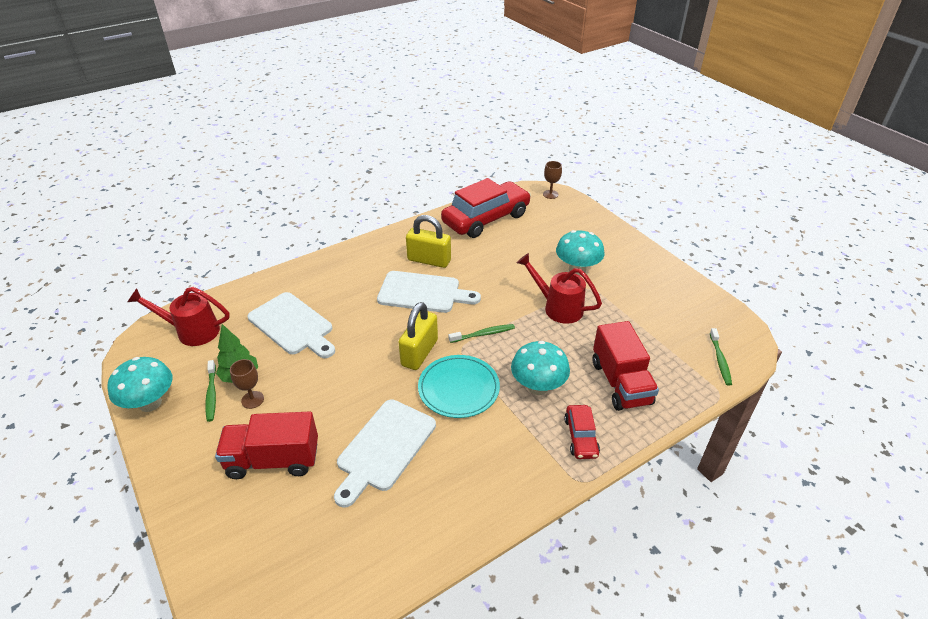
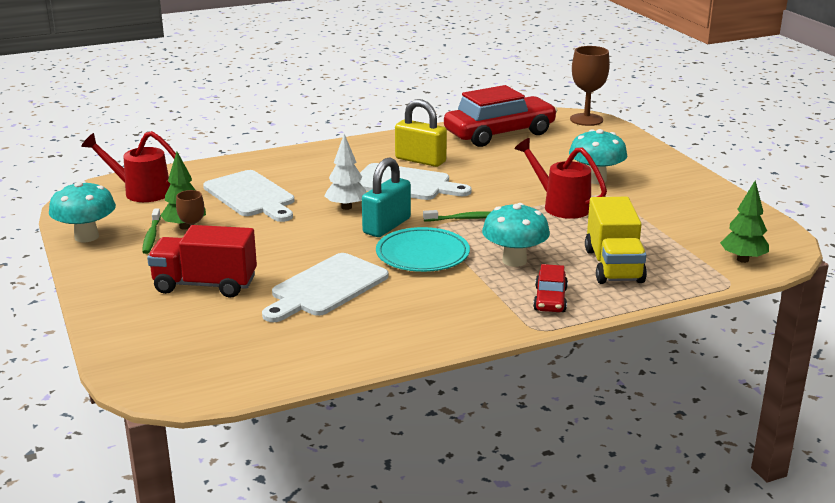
camera: 10 degrees right, 15 degrees down
yellow padlock [398,302,438,370] -> turquoise padlock [362,157,411,237]
brown goblet [543,161,562,199] -> brown goblet [570,46,610,126], size x1.72
red truck [593,321,659,411] -> yellow truck [585,197,647,284]
green toothbrush [710,328,732,386] -> green tree [720,180,769,263]
none -> white tree [324,134,367,210]

